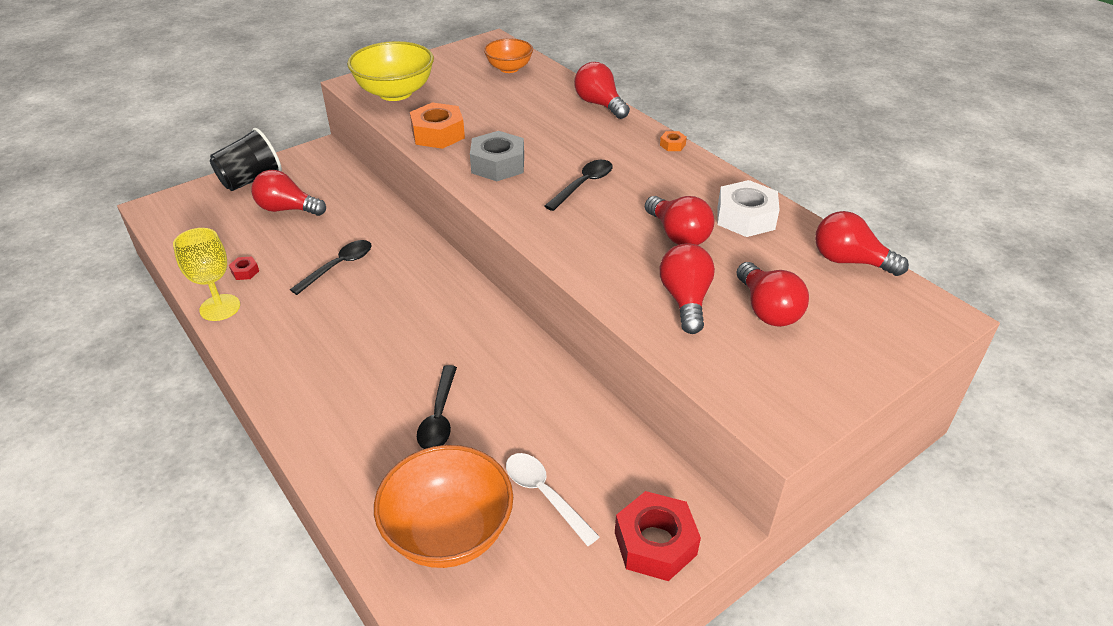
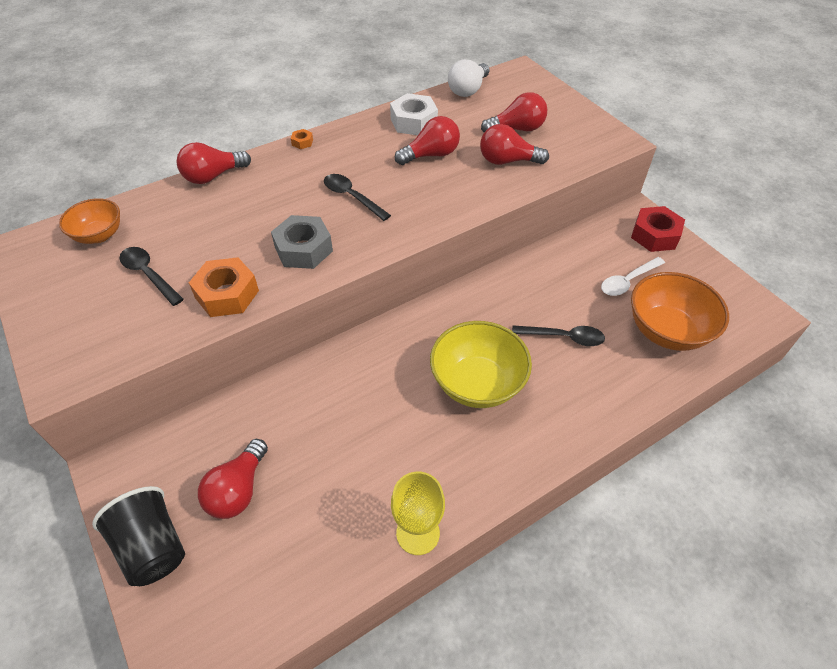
camera: 85 degrees left, 10 degrees up
red nut [229,256,259,280] -> none
black spoon [290,240,371,295] -> black spoon moved to [119,247,184,306]
yellow bowl [347,41,434,101] -> yellow bowl moved to [430,321,532,408]
red light bulb [815,211,909,276] -> white light bulb [448,59,489,97]

